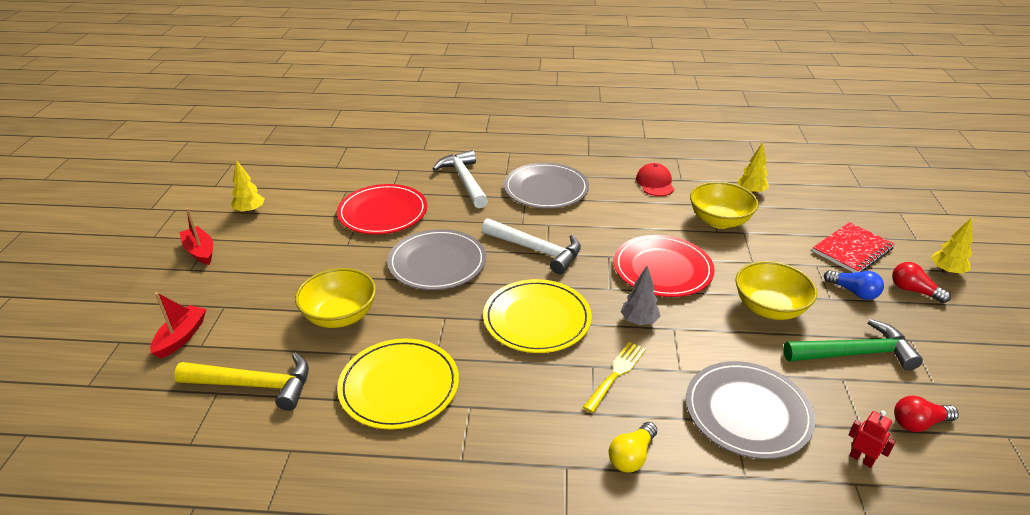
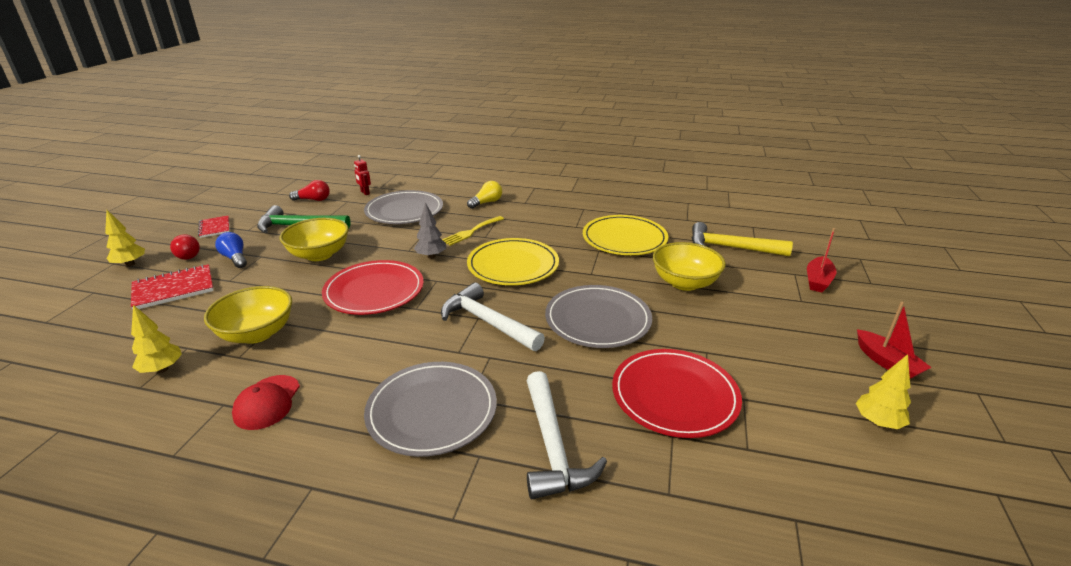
camera: 170 degrees left, 5 degrees down
none -> red notebook [198,216,229,238]

